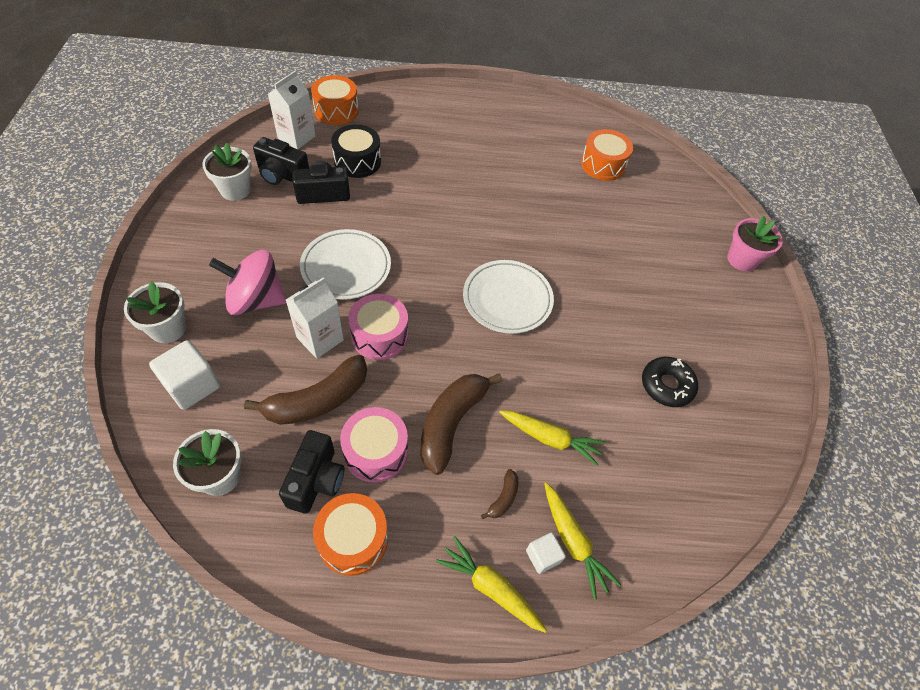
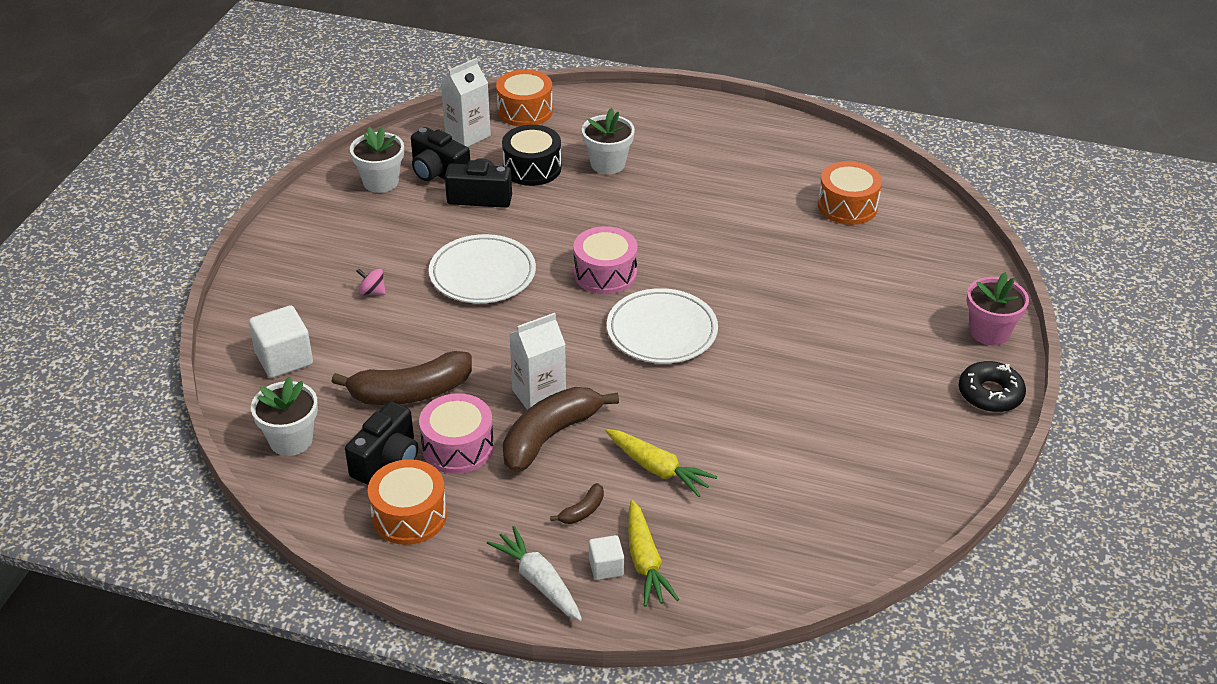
camera: 20 degrees right, 15 degrees down
white flower pot [124,281,186,343] -> white flower pot moved to [582,108,635,174]
pink spinning top [209,250,286,315] -> pink spinning top [356,268,386,295], size x0.40
white carton [286,277,344,359] -> white carton moved to [509,313,566,410]
pink drum [348,294,408,360] -> pink drum moved to [573,226,638,294]
yellow carrot [436,536,547,633] -> white carrot [487,526,582,621]
black donut [642,357,698,407] -> black donut moved to [959,361,1026,412]

